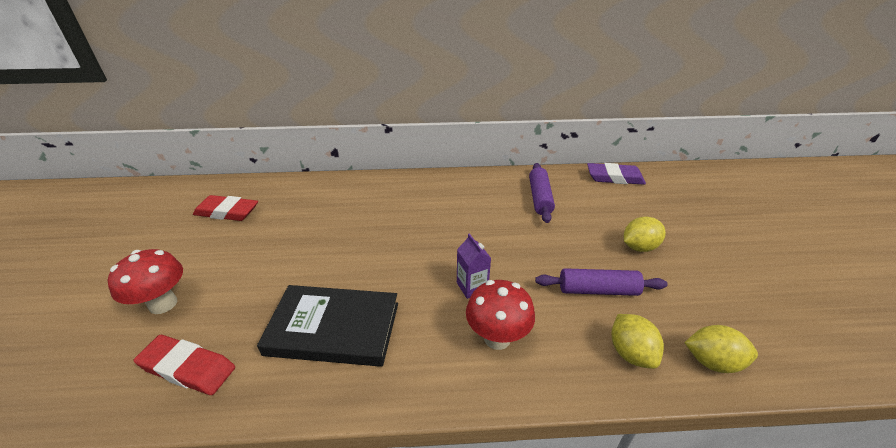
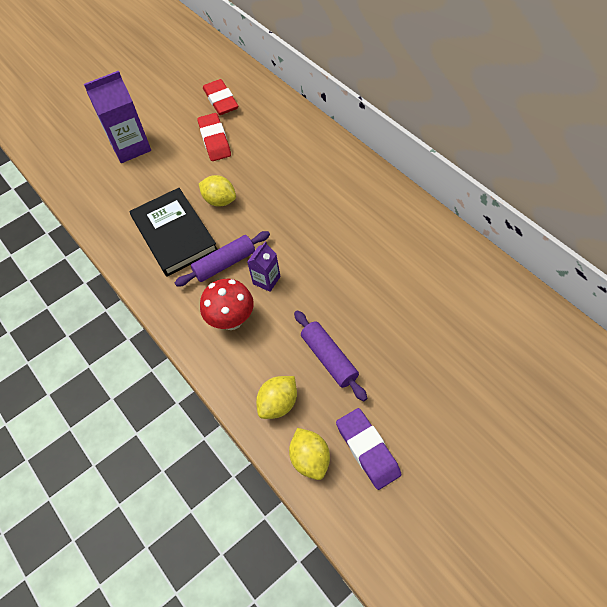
camera: 60 degrees right, 20 degrees up
red mushroom [108,249,183,314] -> purple carton [84,71,151,163]
red eraser [134,335,235,395] -> red eraser moved to [197,113,231,161]
purple rolling pin [529,163,555,223] -> purple rolling pin moved to [175,231,270,287]
purple eraser [587,163,646,185] -> purple eraser moved to [336,408,401,490]
yellow lemon [624,217,666,252] -> yellow lemon moved to [199,175,236,207]

